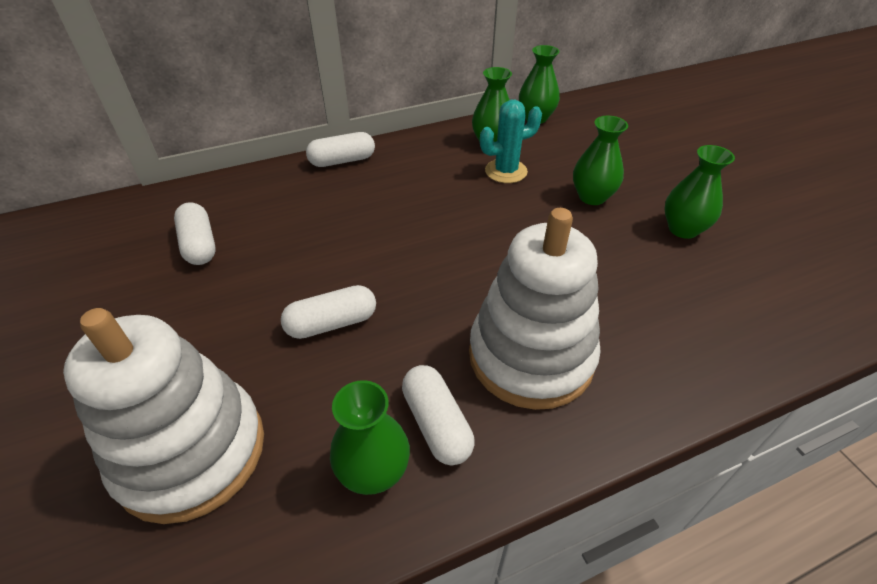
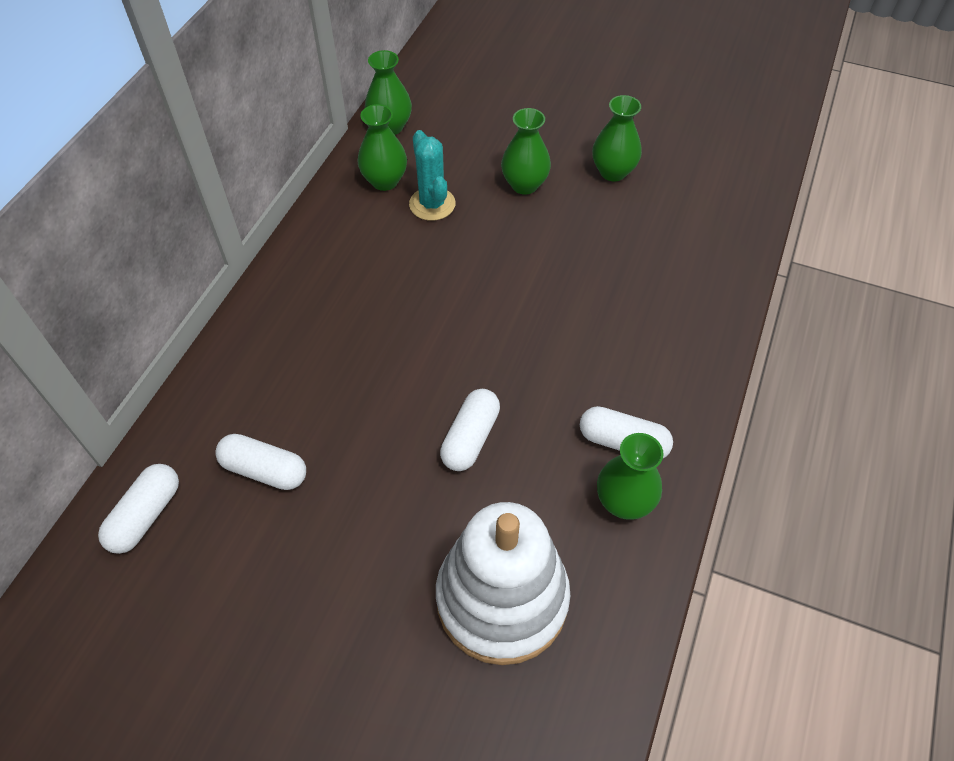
camera: 45 degrees left, 10 degrees up
white capsule [306,132,375,167] -> white capsule moved to [98,464,179,554]
white stacking toy [469,208,601,410] -> none
turquoise cactus [480,100,542,183] -> turquoise cactus turned 45 degrees counterclockwise [409,130,456,221]

